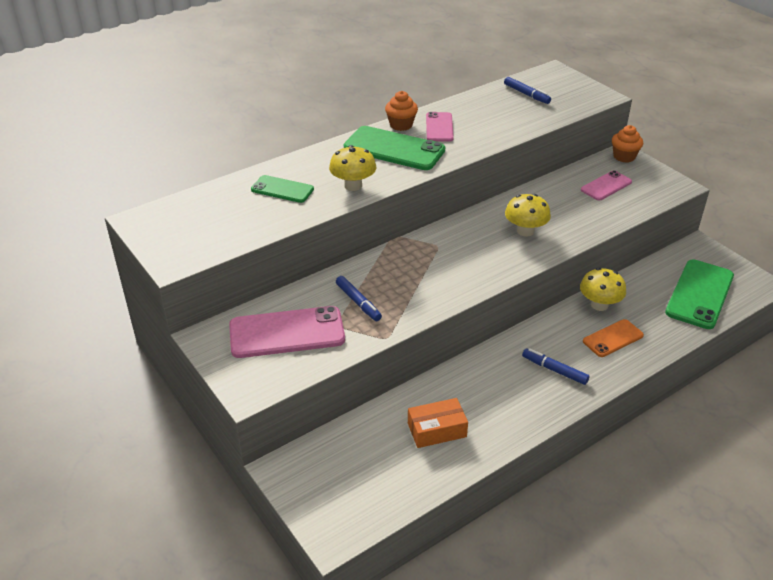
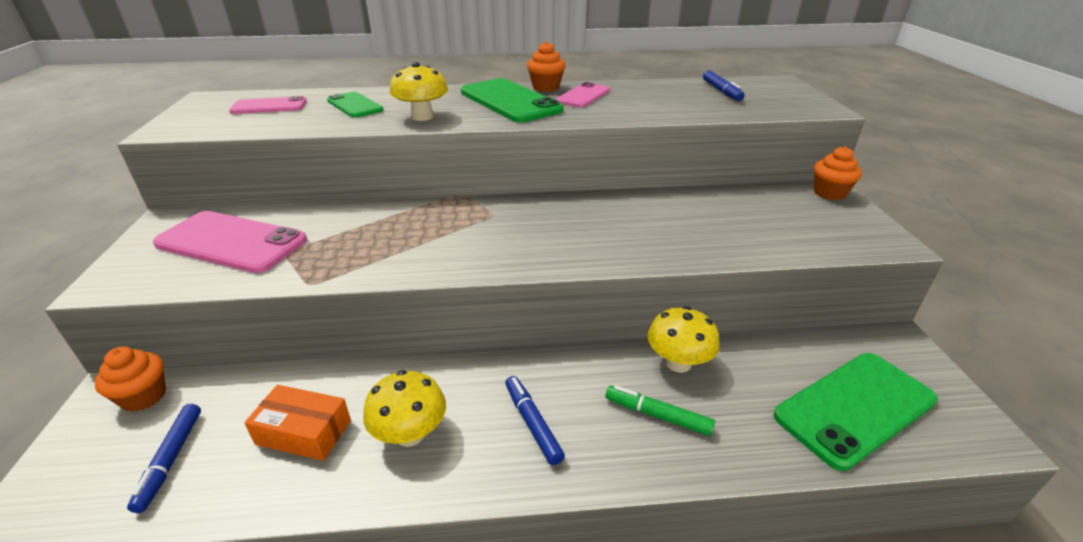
camera: 30 degrees right, 5 degrees down
blue marker [336,276,382,321] -> blue marker moved to [127,404,201,513]
yellow mushroom [505,194,551,237] -> yellow mushroom moved to [363,370,446,447]
pink phone [581,170,632,201] -> pink phone moved to [229,96,307,114]
orange phone [583,319,644,357] -> green marker [605,385,715,436]
none -> orange cupcake [95,346,166,412]

